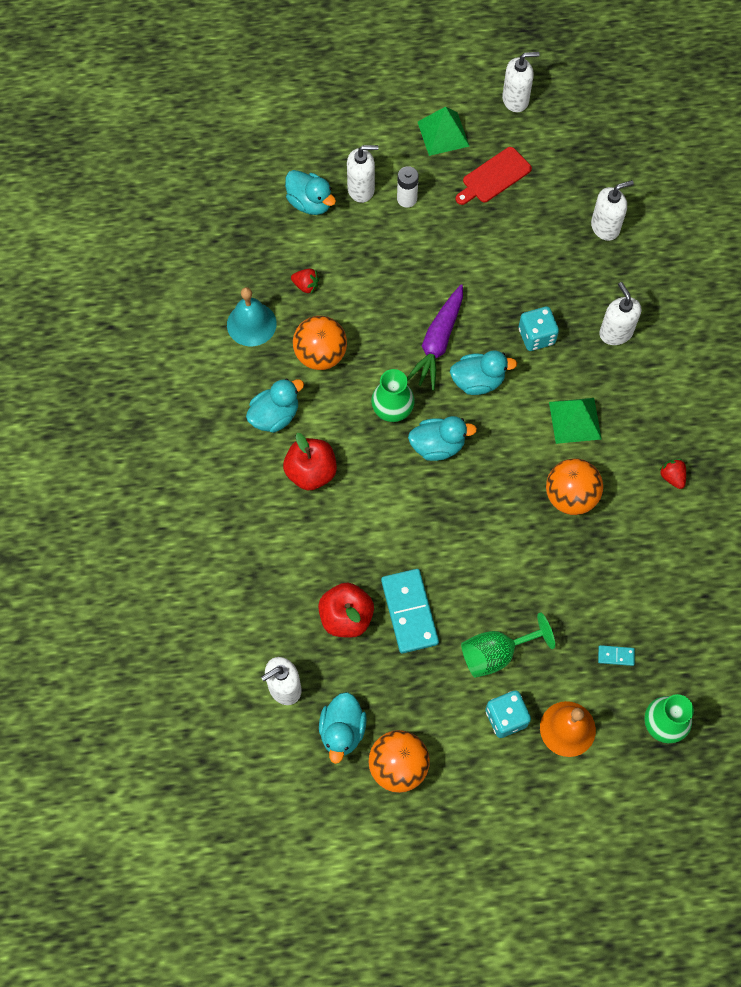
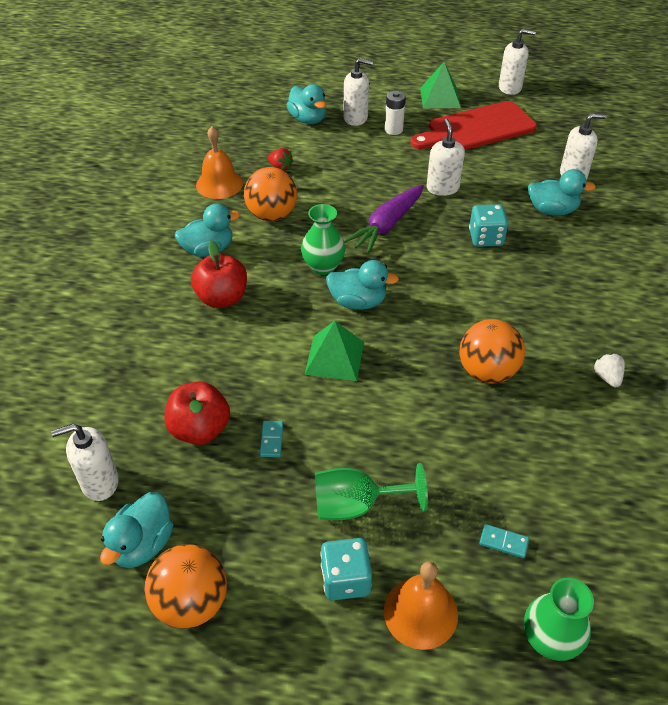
camera: 15 degrees right, 20 degrees down
turquoise bell [227,287,277,346] -> orange bell [196,126,243,199]
turquoise domino [381,569,439,653] -> turquoise domino [260,421,283,457], size x0.44
turquoise duck [450,350,517,395] -> turquoise duck moved to [528,169,596,216]
red cutting board [455,147,532,205] -> red cutting board [410,101,537,150], size x1.66
green pyramid [549,398,602,444] -> green pyramid moved to [304,321,364,381]
white soap dispenser [599,282,641,345] -> white soap dispenser moved to [427,119,465,196]
red strawberry [659,459,686,489] -> white strawberry [593,353,625,387]

